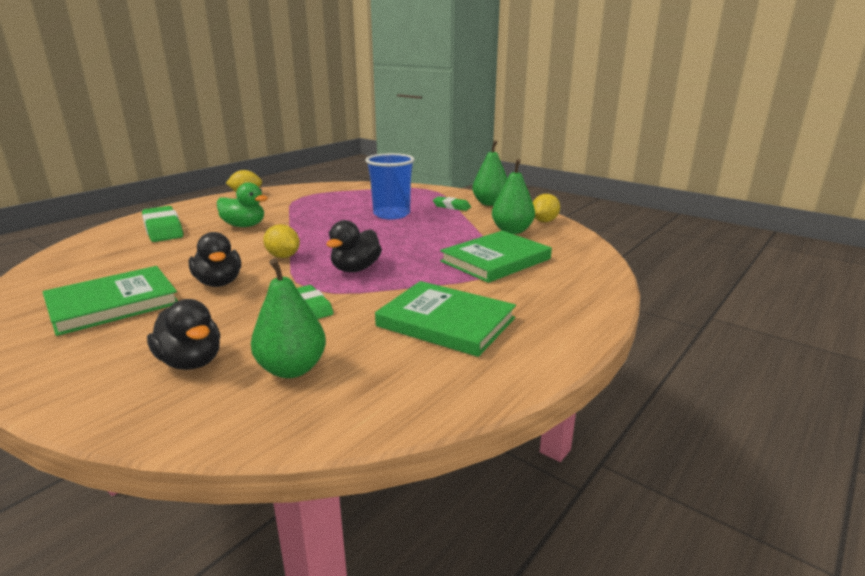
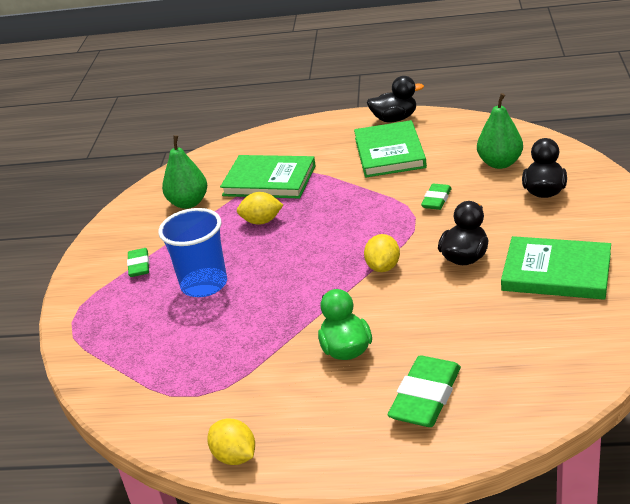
camera: 120 degrees left, 10 degrees up
black duck [326,220,382,272] -> black duck moved to [367,76,424,122]
green pear [472,140,507,206] -> none
yellow lemon [533,194,560,222] -> yellow lemon moved to [237,192,283,225]

